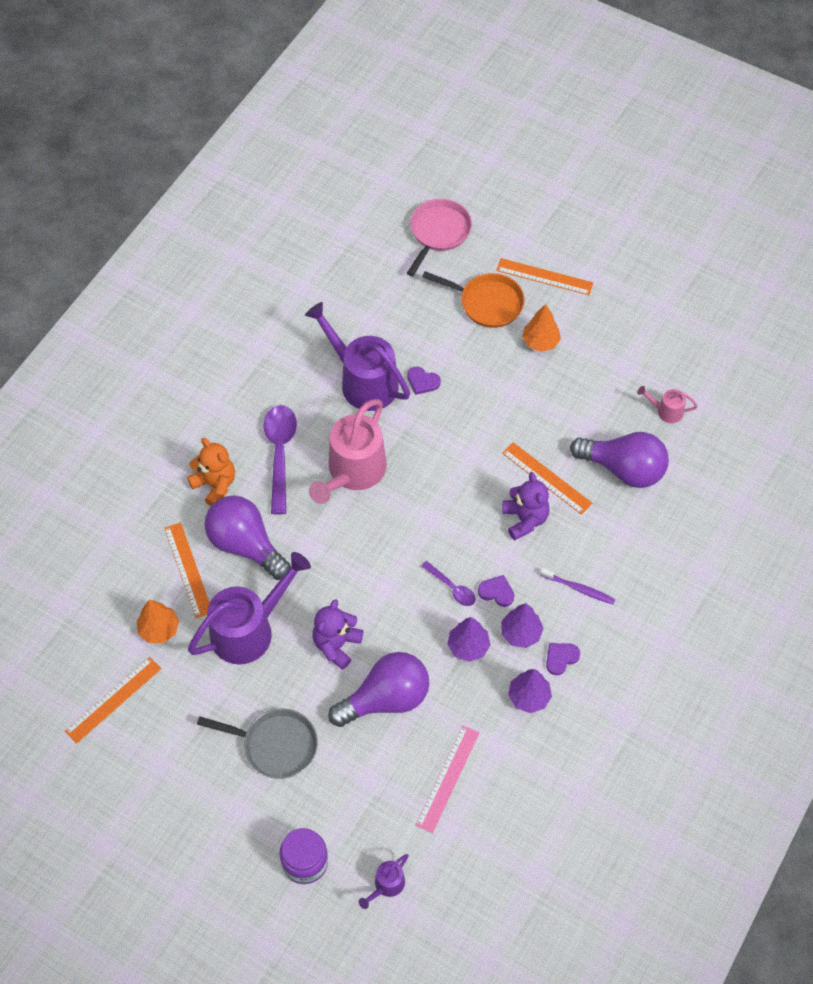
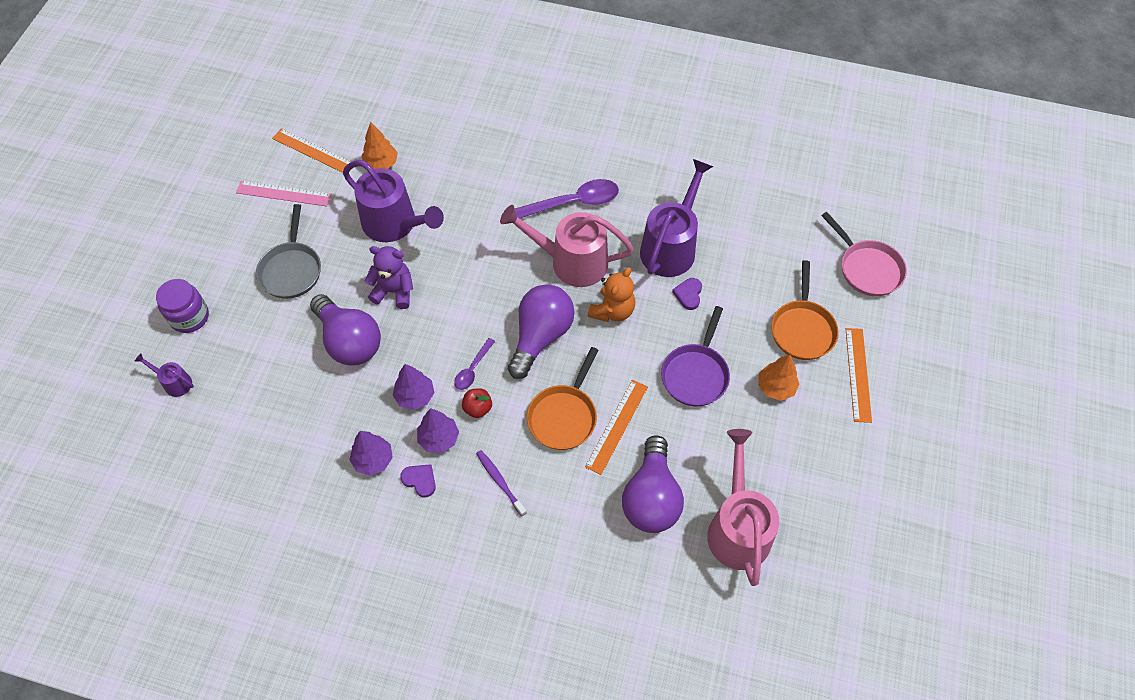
camera: 75 degrees right, 0 degrees up
orange ruler [164,522,210,618] -> none
orange teddy bear [187,438,235,506] -> orange teddy bear moved to [588,267,635,322]
purple light bulb [205,496,291,580] -> purple light bulb moved to [508,284,574,379]
pink pan [407,199,472,276] -> pink pan turned 45 degrees clockwise [821,212,907,296]
pink ruler [416,725,479,833] -> pink ruler moved to [236,181,332,206]
purple heart [478,575,515,607] -> red apple [462,388,492,418]
purple teddy bear [502,472,550,540] -> orange pan [527,347,599,450]
purple toothbrush [540,567,616,605] -> purple toothbrush turned 135 degrees clockwise [476,450,527,516]
pink watering can [637,386,698,423] -> pink watering can [707,429,779,586], size x2.19
none -> purple pan [661,306,730,407]

